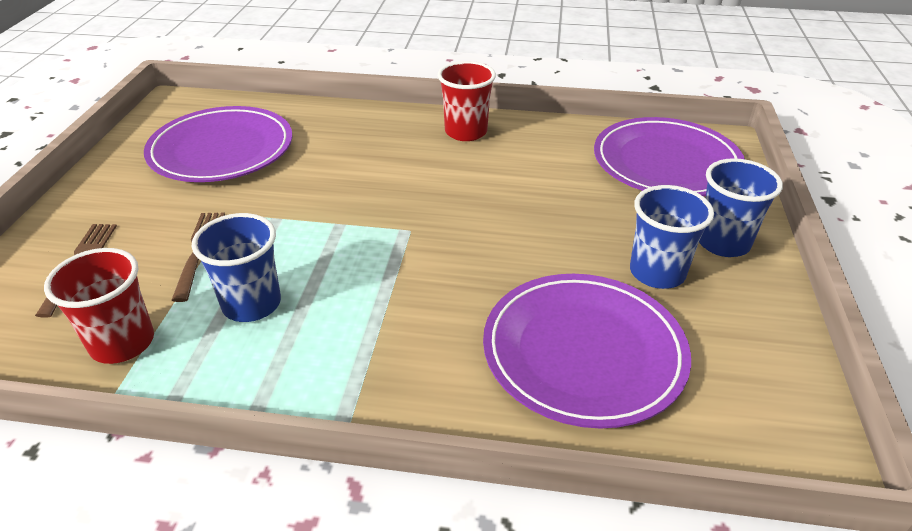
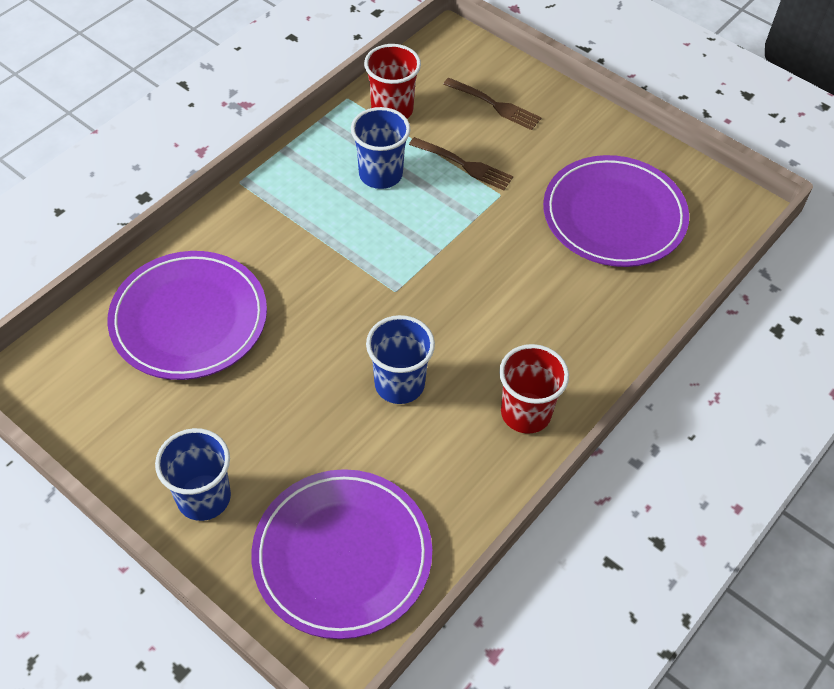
camera: 120 degrees right, 15 degrees up
blue cup [630,185,714,289] -> blue cup moved to [366,315,435,404]

